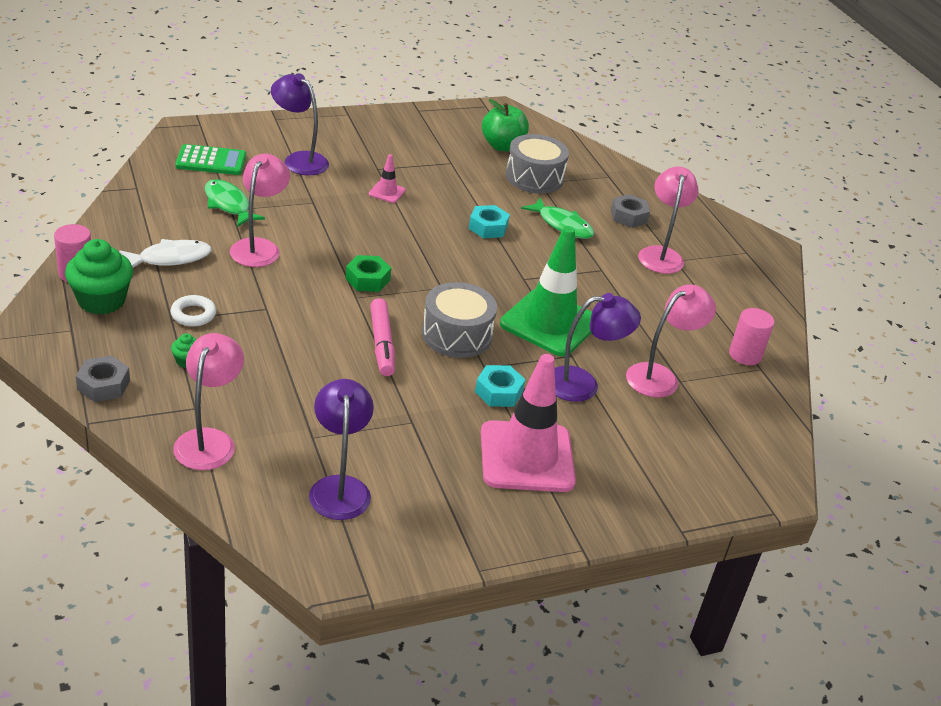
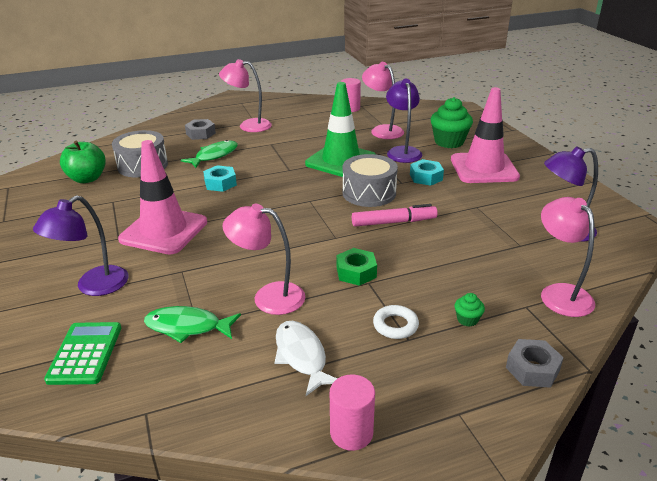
camera: 85 degrees left, 5 degrees down
green cupcake [65,239,133,315] -> green cupcake moved to [430,97,473,148]
pink lamp [173,333,244,470] -> pink lamp turned 60 degrees clockwise [541,197,595,317]
green fish [205,179,265,227] -> green fish turned 45 degrees clockwise [144,306,241,343]
green nut [346,255,391,292] -> green nut moved to [337,248,377,286]
pink traffic cone [369,154,406,203] -> pink traffic cone [118,140,207,254], size x2.36

